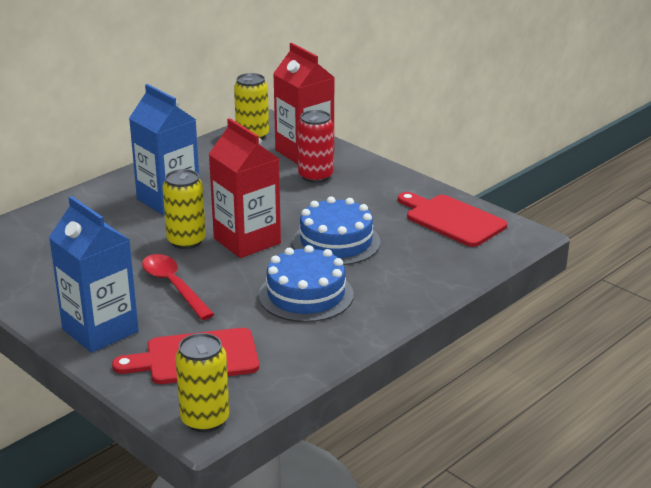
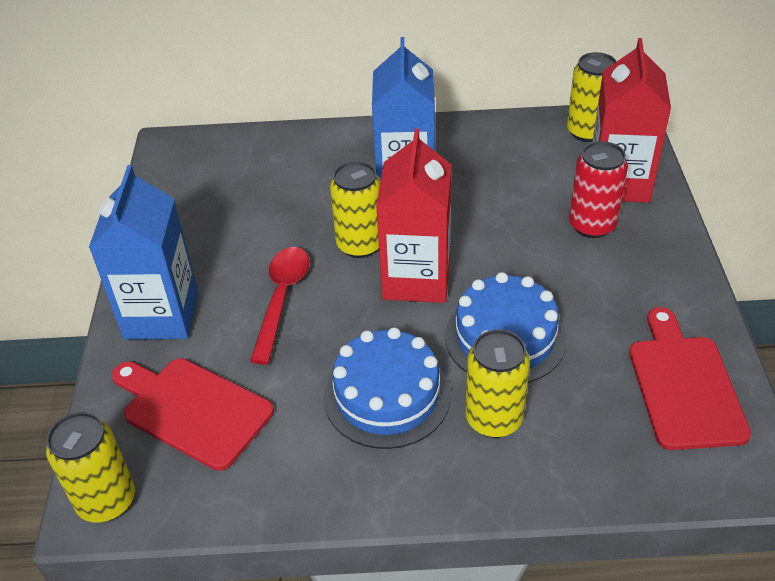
camera: 45 degrees right, 15 degrees up
none -> yellow can [465,329,530,438]

